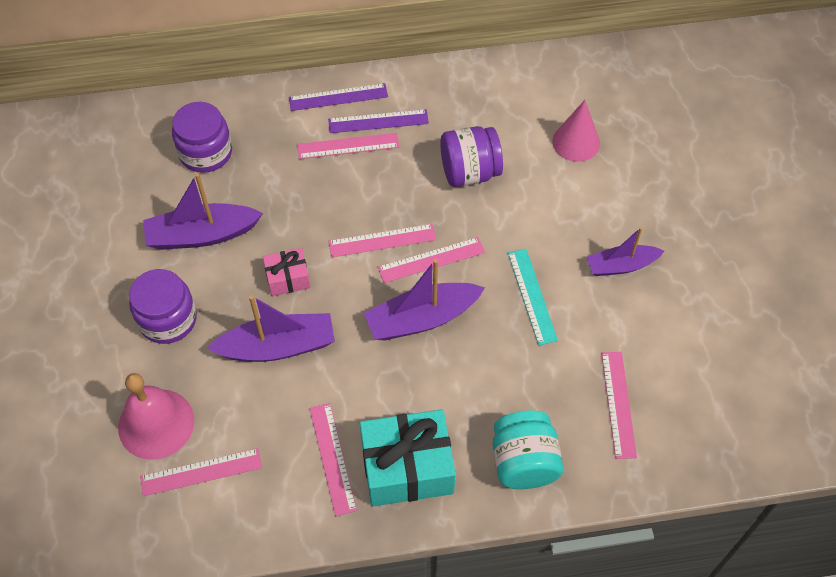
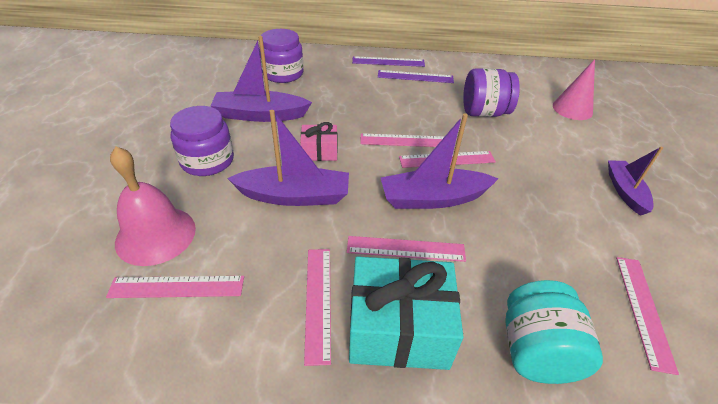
camera: 10 degrees right, 15 degrees down
pink ruler [297,133,399,159] -> pink ruler moved to [347,236,466,262]
turquoise ruler [508,249,558,345] -> none
purple boat [587,227,664,276] -> purple boat turned 90 degrees clockwise [608,147,663,216]

